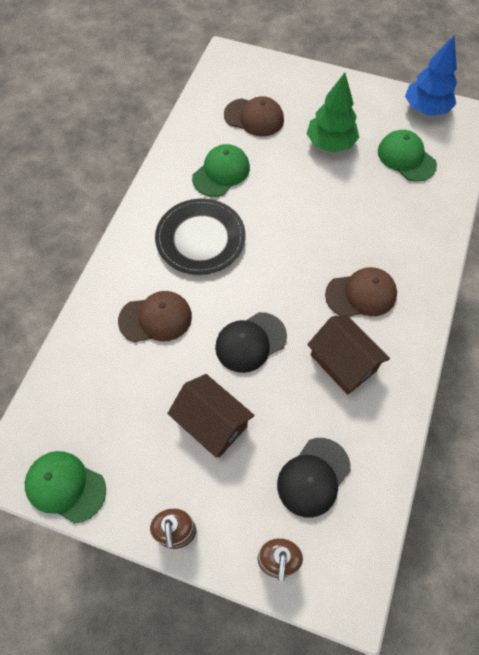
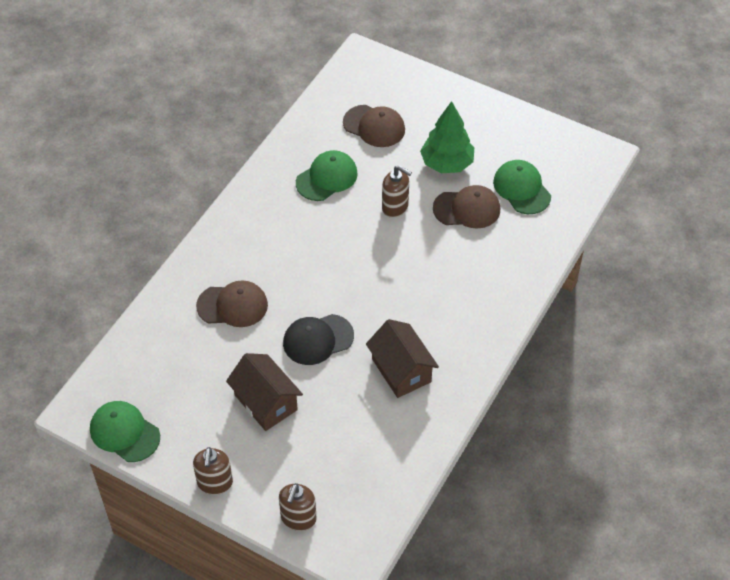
camera: 10 degrees right, 10 degrees down
black plate [155,199,246,275] -> none
black cap [277,438,351,518] -> none
brown cap [325,267,397,316] -> brown cap moved to [433,185,500,229]
blue tree [405,36,457,116] -> none
none -> brown soap dispenser [382,165,412,218]

